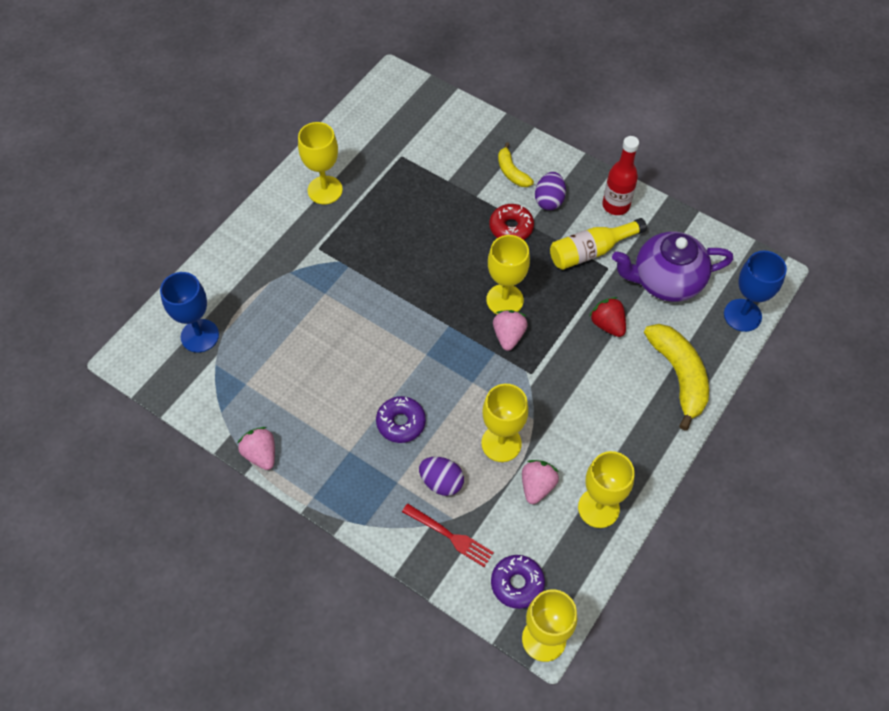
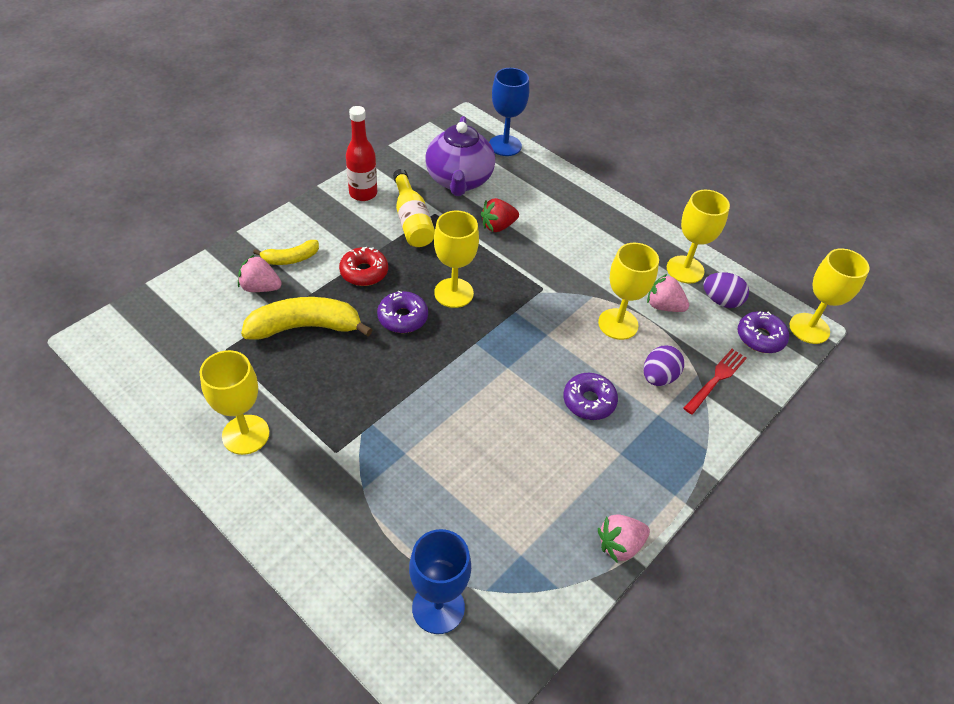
camera: 85 degrees left, 10 degrees down
pink strawberry [493,310,528,351] -> pink strawberry moved to [238,255,282,292]
purple egg [535,172,566,210] -> purple egg moved to [703,272,749,308]
yellow banana [644,324,709,430] -> yellow banana moved to [241,297,373,340]
none -> purple donut [377,290,428,333]

